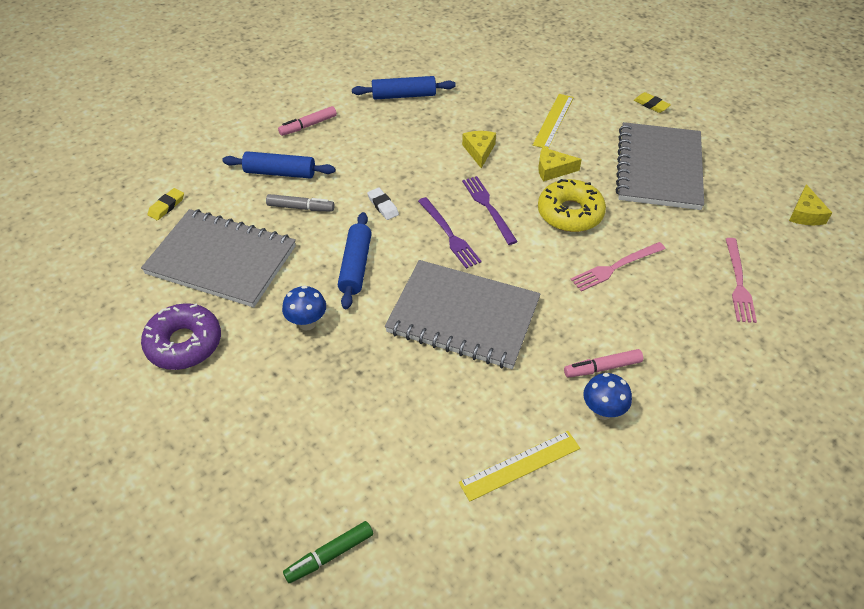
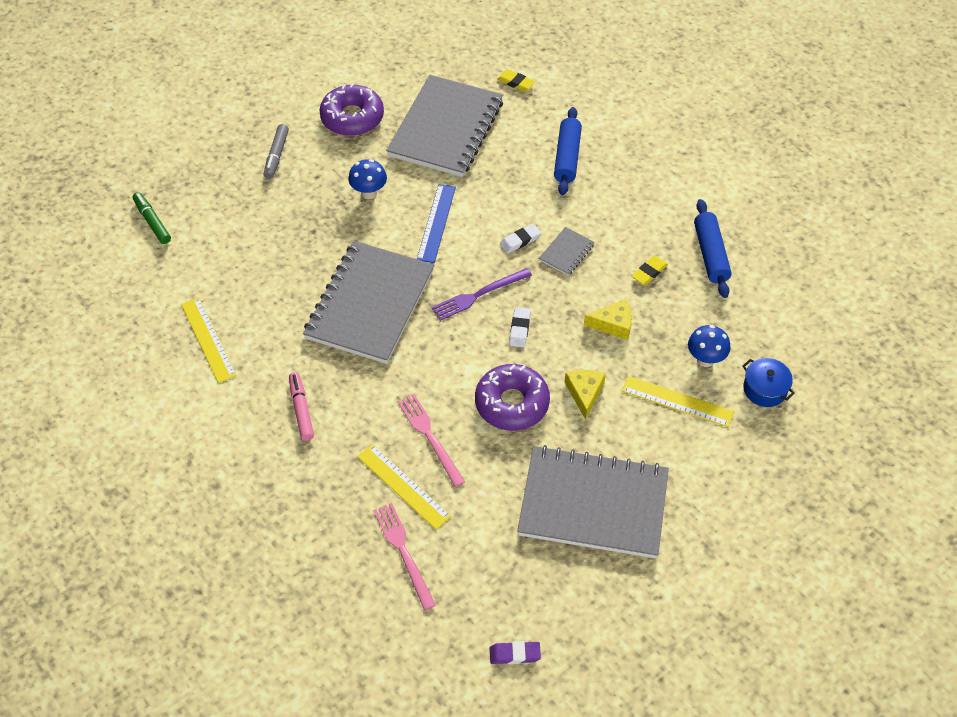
camera: 90 degrees right, 5 degrees up
grey marker [266,194,335,212] -> grey marker moved to [264,124,289,179]
pink marker [278,106,337,136] -> none
blue rolling pin [338,212,372,309] -> blue ruler [417,184,456,263]
purple fork [462,176,518,245] -> white eraser [509,307,531,347]
yellow donut [538,179,606,232] -> purple donut [475,364,550,431]
blue mushroom [583,373,632,420] -> blue mushroom moved to [688,325,730,367]
yellow eraser [634,92,671,113] -> yellow eraser moved to [632,256,668,285]
pink fork [726,238,757,323] -> pink fork turned 60 degrees clockwise [373,503,436,610]
yellow cheese [789,184,832,225] -> purple eraser [490,641,541,664]
none -> yellow ruler [357,444,451,529]
none -> grey notebook [539,227,595,276]
none -> blue pot [742,358,795,407]

